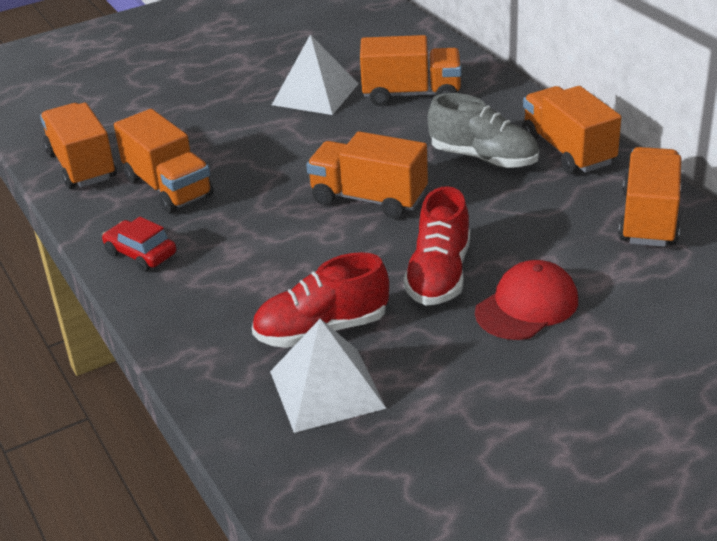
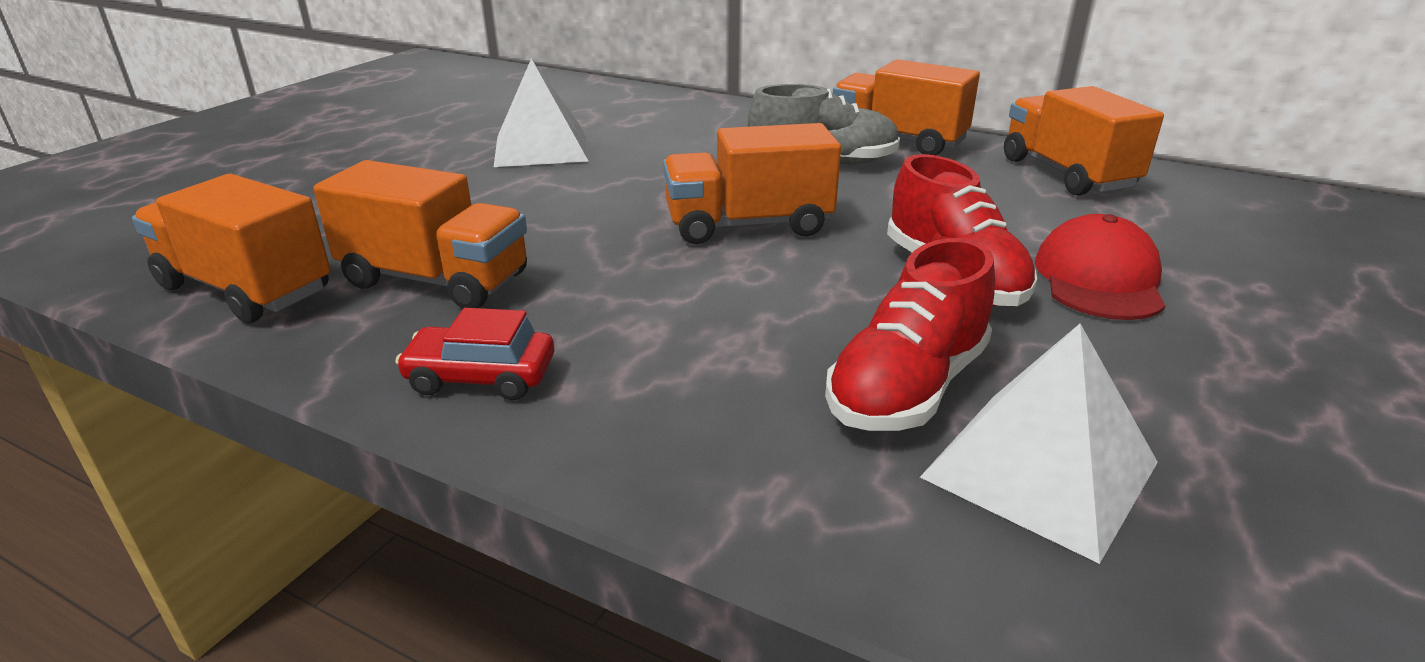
camera: 35 degrees left, 5 degrees down
orange truck [360,35,462,106] -> none

